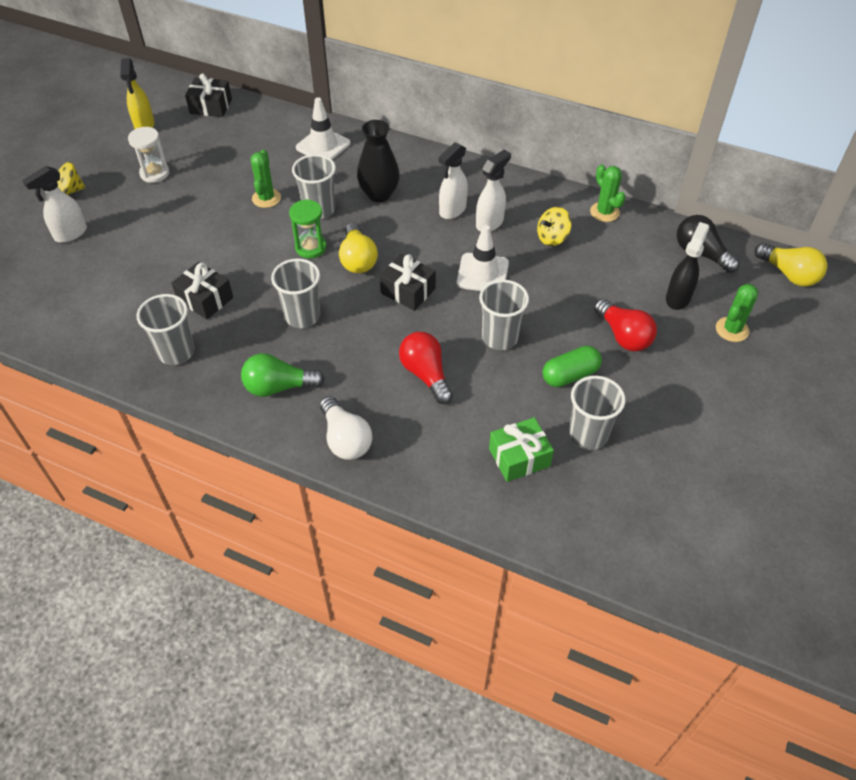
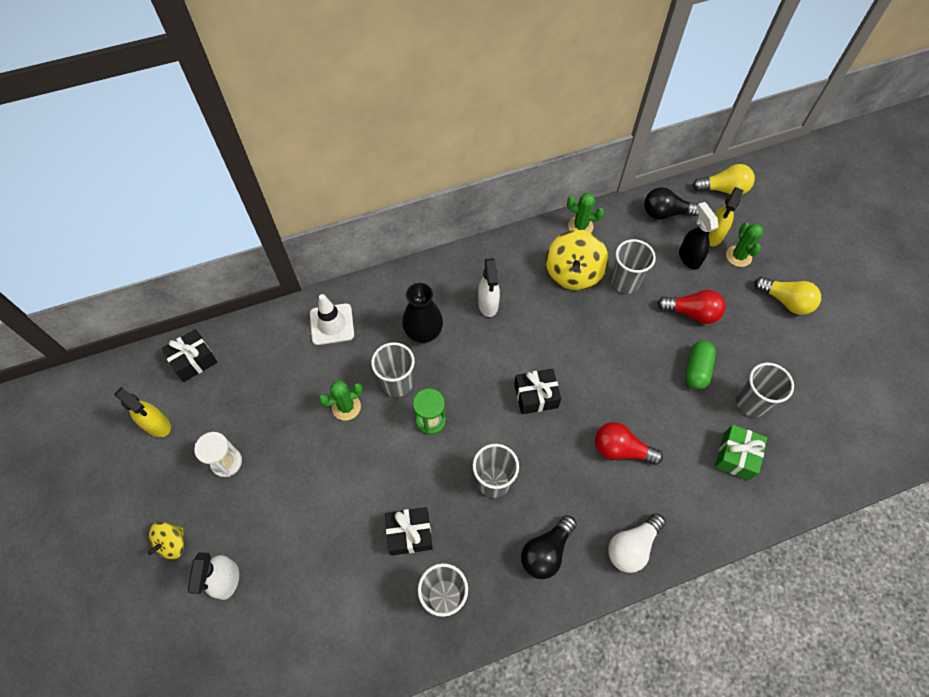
camera: 45 degrees left, 10 degrees up
green light bulb [241,353,325,397] -> black light bulb [521,515,577,579]
green cactus [251,150,281,208] -> green cactus turned 75 degrees counterclockwise [319,380,363,421]
white light bulb [320,396,372,460] -> white light bulb turned 120 degrees clockwise [608,513,666,573]
yellow light bulb [339,222,378,273] -> yellow light bulb moved to [754,277,821,315]
white traffic cone [457,225,509,291] -> none
white spray bottle [476,150,511,231] -> none
grey cup [479,280,529,350] -> grey cup moved to [611,239,656,294]
yellow spinning top [537,207,572,246] -> yellow spinning top [546,230,609,290], size x1.77
none -> yellow spray bottle [709,187,744,246]

